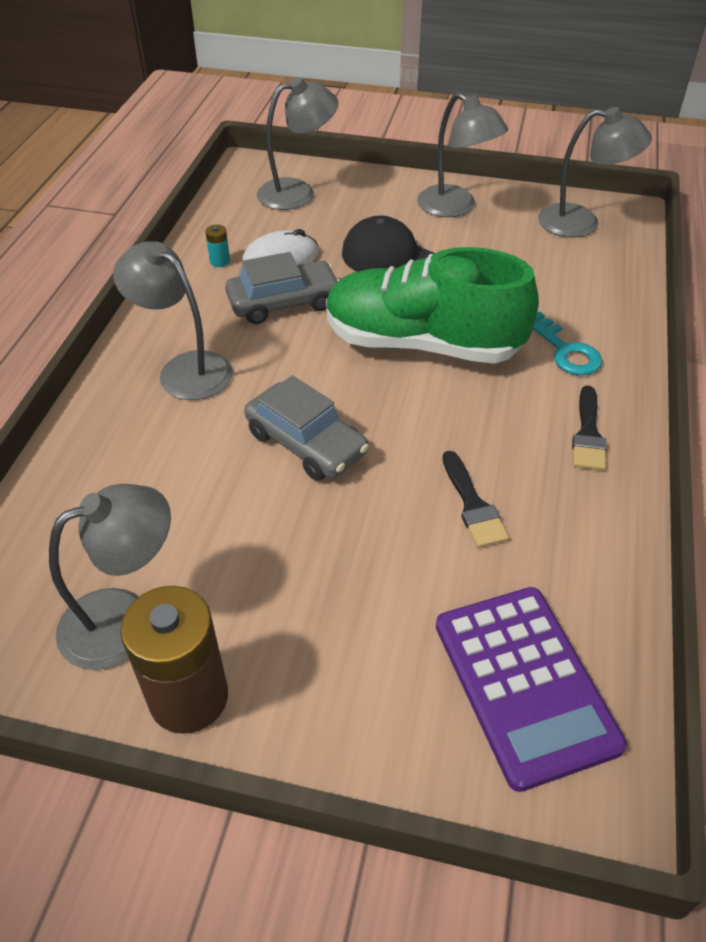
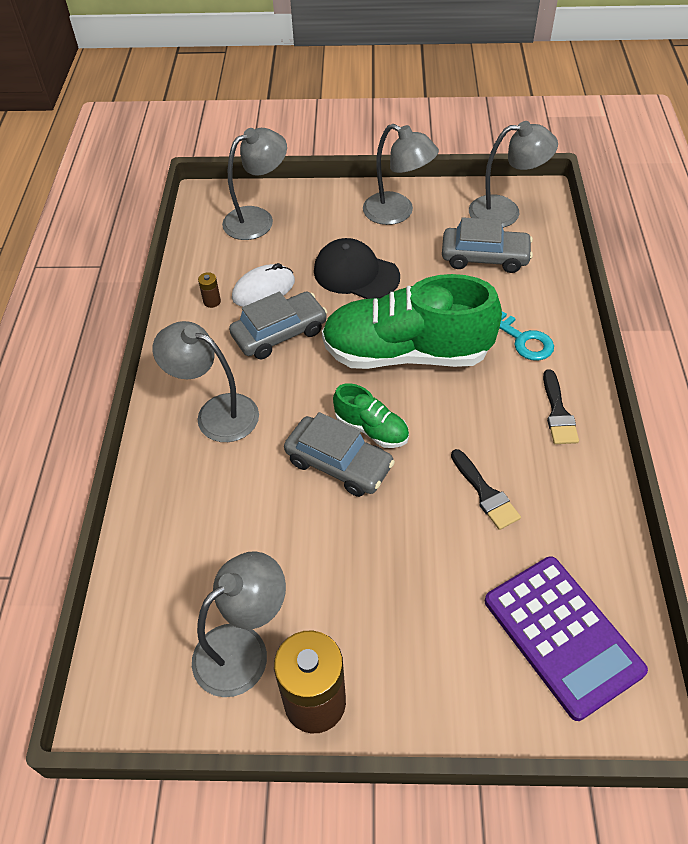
camera: 10 degrees left, 5 degrees up
turquoise battery [205,225,230,267] -> brown battery [198,272,221,308]
none -> green shoe [333,383,409,448]
none -> grey car [442,217,533,273]

